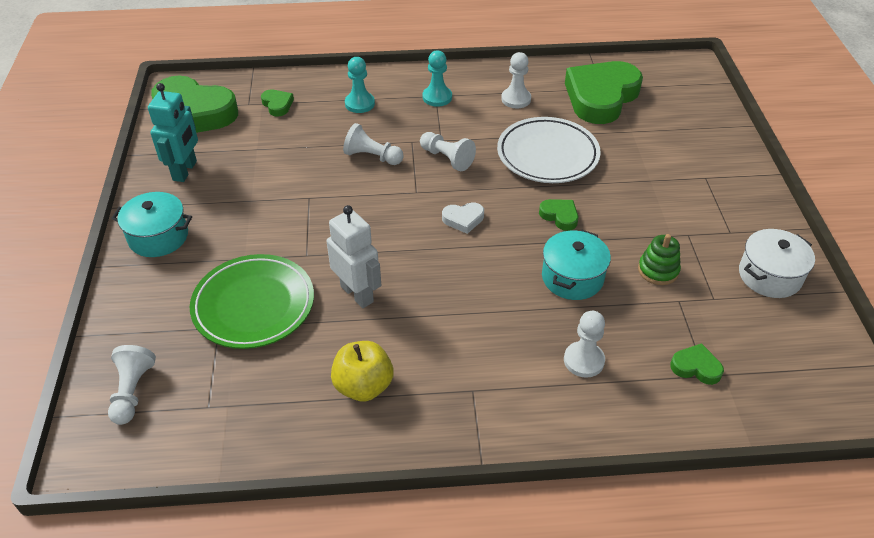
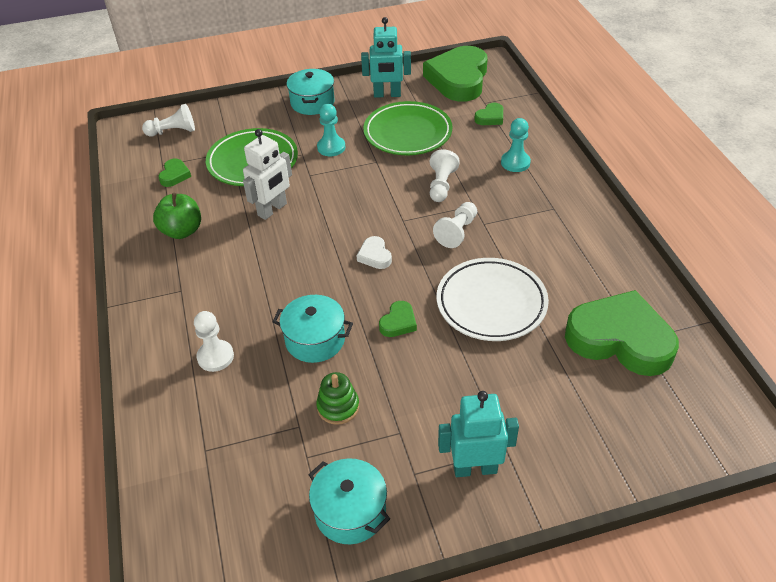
camera: 80 degrees right, 0 degrees up
yellow apple [331,341,393,401] -> green apple [153,193,201,239]
turquoise pawn [423,50,452,107] -> turquoise pawn moved to [317,104,345,156]
white pawn [501,52,531,108] -> none
green heart [670,343,724,385] -> green heart moved to [158,158,191,187]
white pot [739,229,815,298] -> turquoise pot [308,459,390,544]
none -> green plate [363,101,452,155]
none -> turquoise robot [438,391,519,477]

